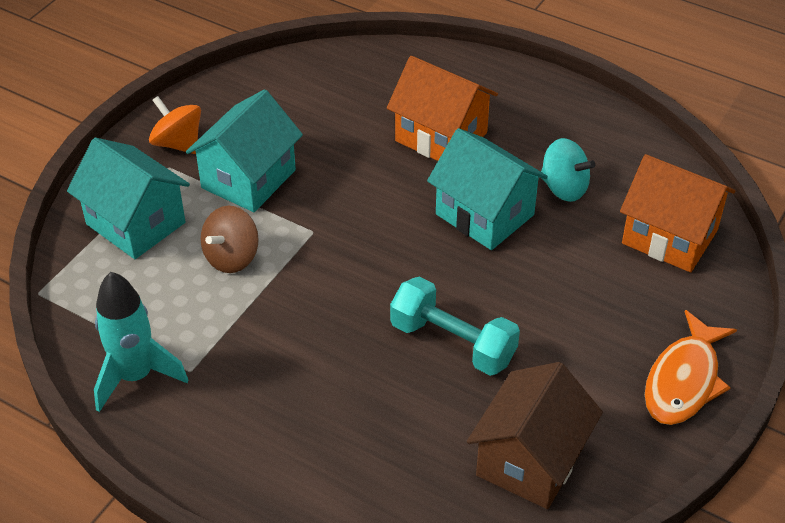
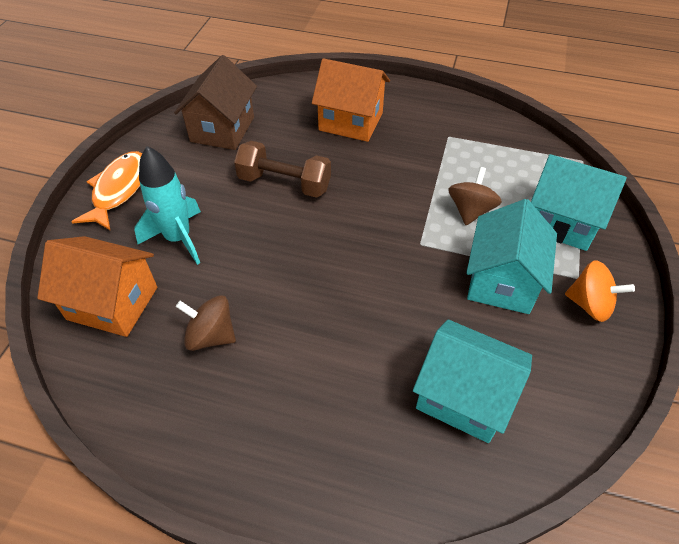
camera: 165 degrees right, 5 degrees up
turquoise rocket [94,272,188,412] -> turquoise rocket moved to [134,146,201,265]
orange house [387,56,498,161] -> orange house moved to [312,58,390,142]
turquoise dumbbell [390,277,520,376] -> brown dumbbell [234,141,331,198]
turquoise house [427,128,548,250] -> turquoise house moved to [413,320,532,443]
turquoise spinning top [541,138,595,202] -> brown spinning top [176,295,236,351]

